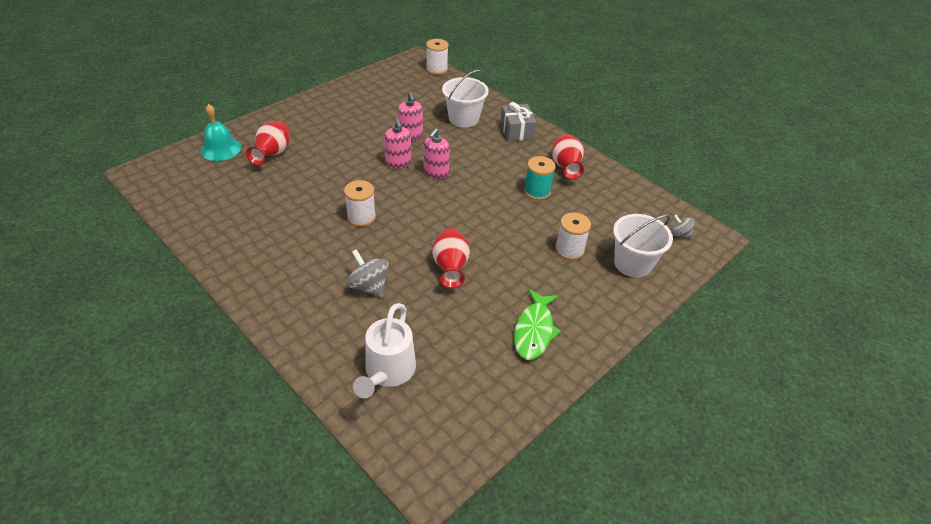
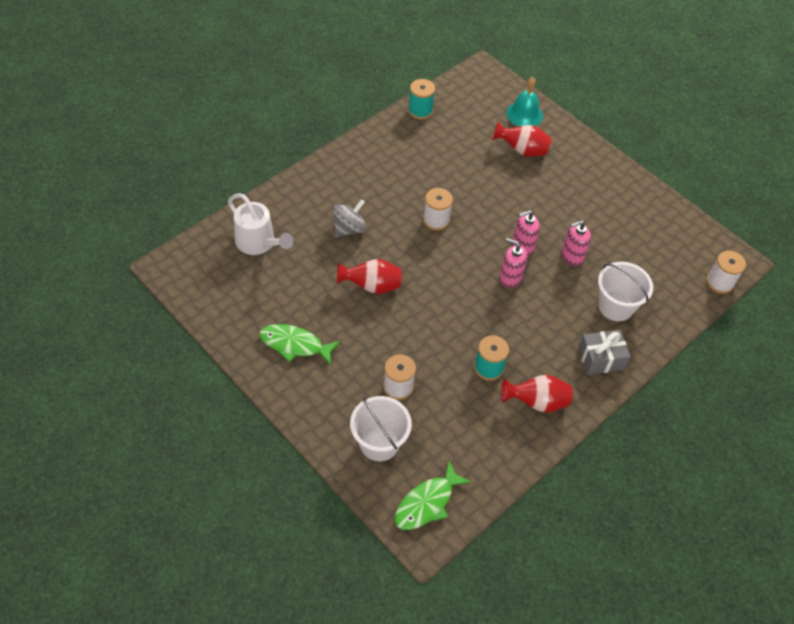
camera: 90 degrees right, 10 degrees up
white watering can [353,303,416,398] -> white watering can turned 150 degrees counterclockwise [228,193,293,255]
grey spinning top [671,215,695,239] -> green fish [395,461,471,530]
none -> turquoise spool [408,79,435,119]

